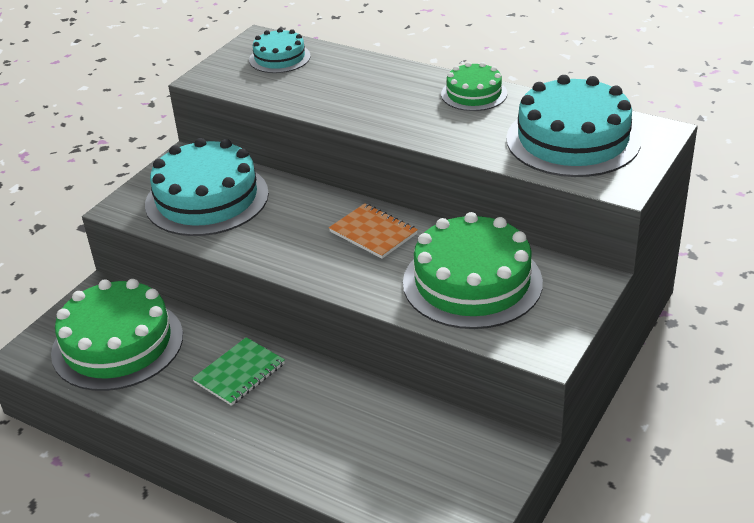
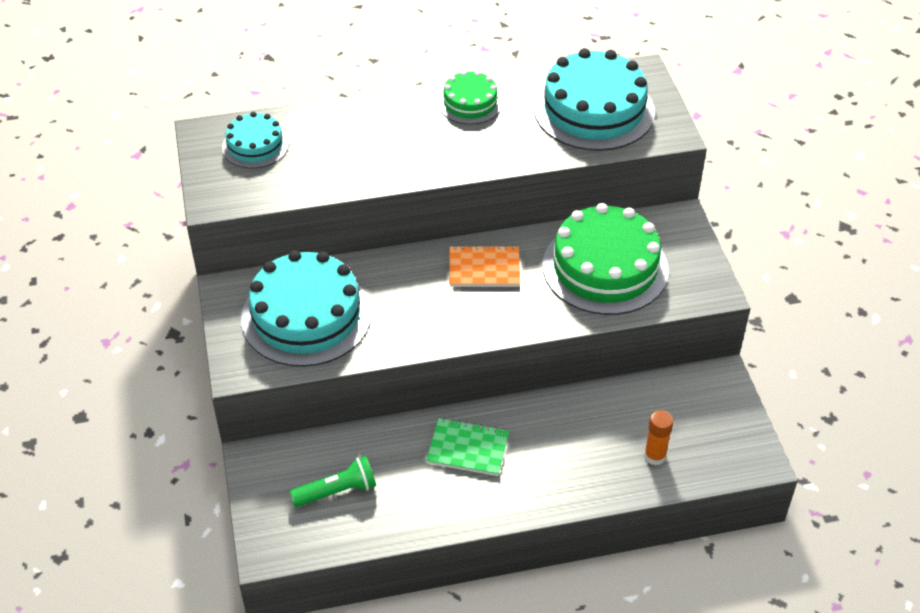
camera: 45 degrees left, 10 degrees up
green cake [51,279,183,391] -> green flashlight [290,456,376,507]
green notebook [192,337,285,406] -> green notebook turned 75 degrees counterclockwise [426,418,509,476]
none -> orange glue stick [644,410,674,466]

